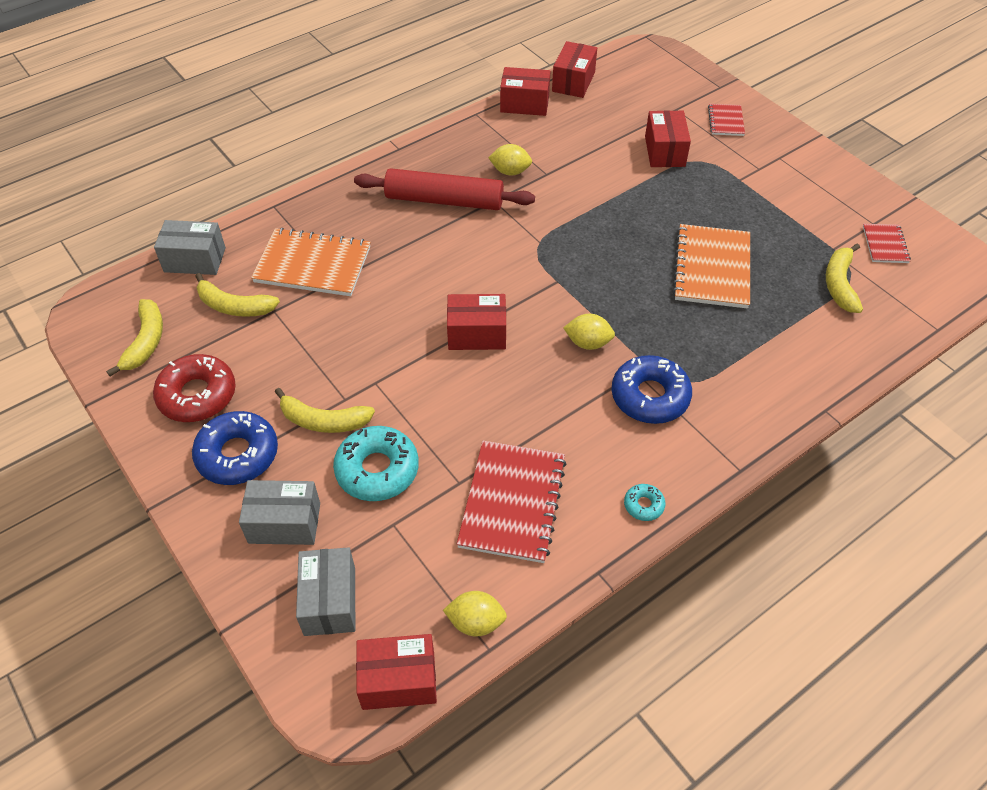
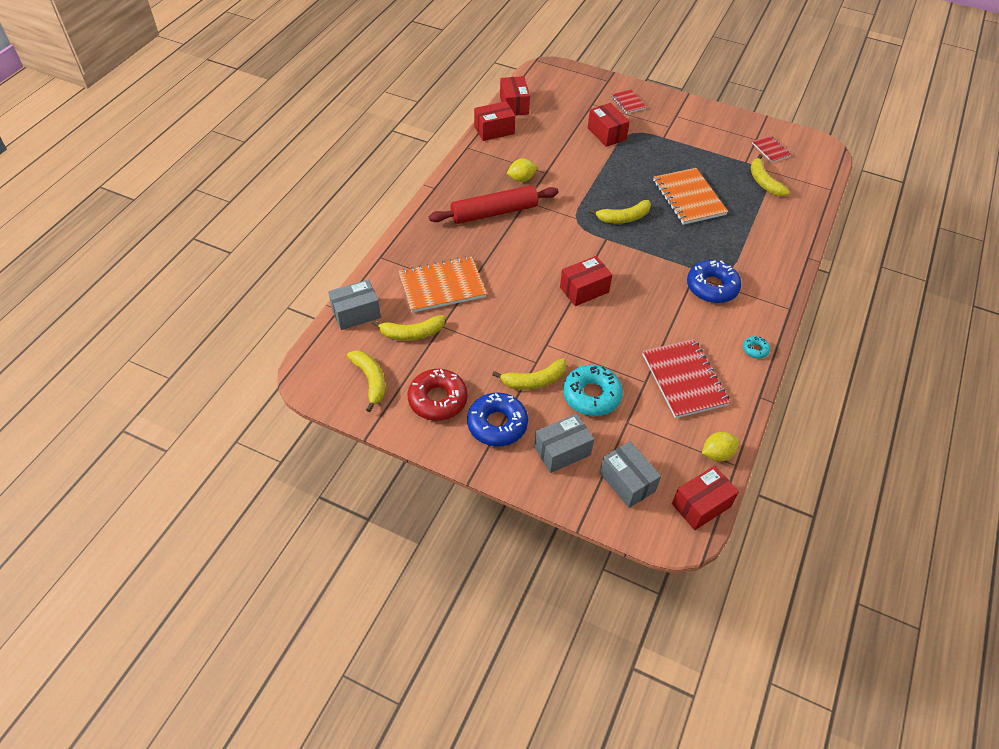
camera: 30 degrees left, 0 degrees up
yellow lemon [563,314,615,350] -> none
none -> yellow banana [589,200,651,223]

